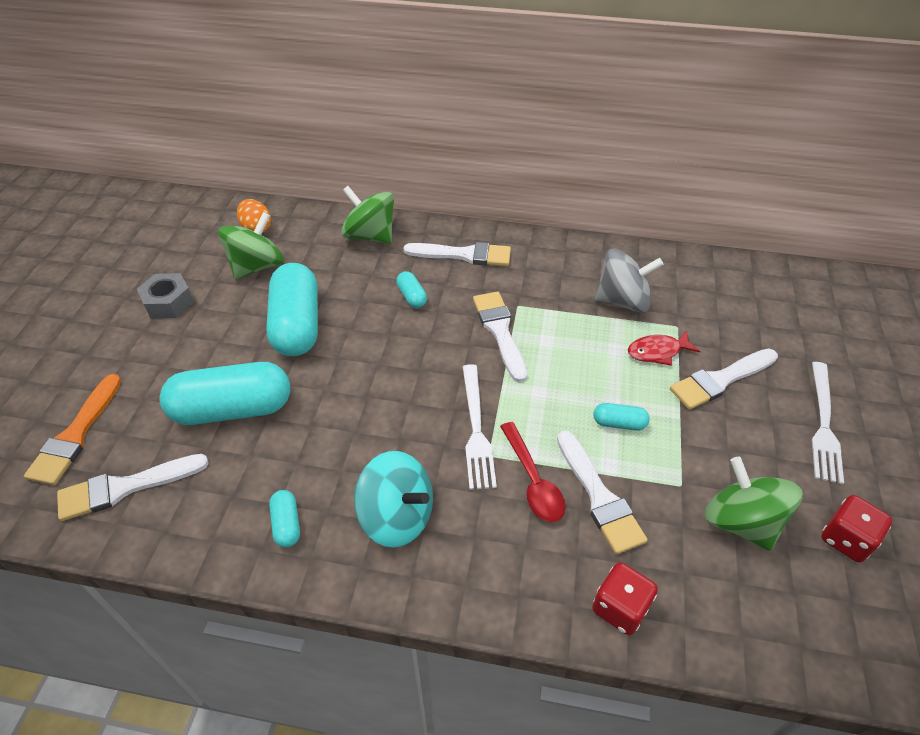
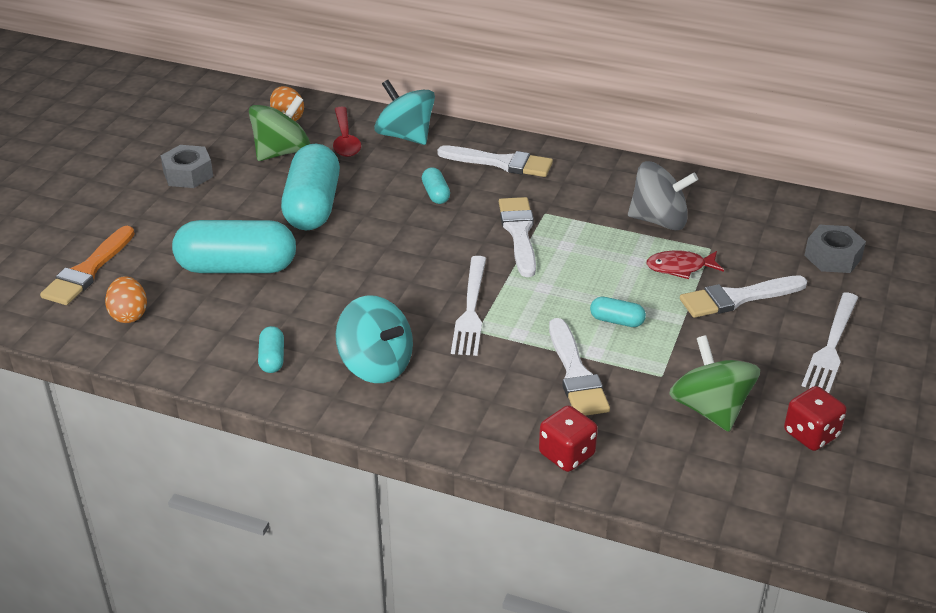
camera: 10 degrees right, 10 degrees down
white brush [57,454,209,521] -> orange egg [105,276,147,323]
green spinning top [341,186,394,244] -> turquoise spinning top [374,80,435,145]
red spoon [500,422,566,522] -> red spoon moved to [333,107,361,157]
none -> grey nut [804,225,866,273]

